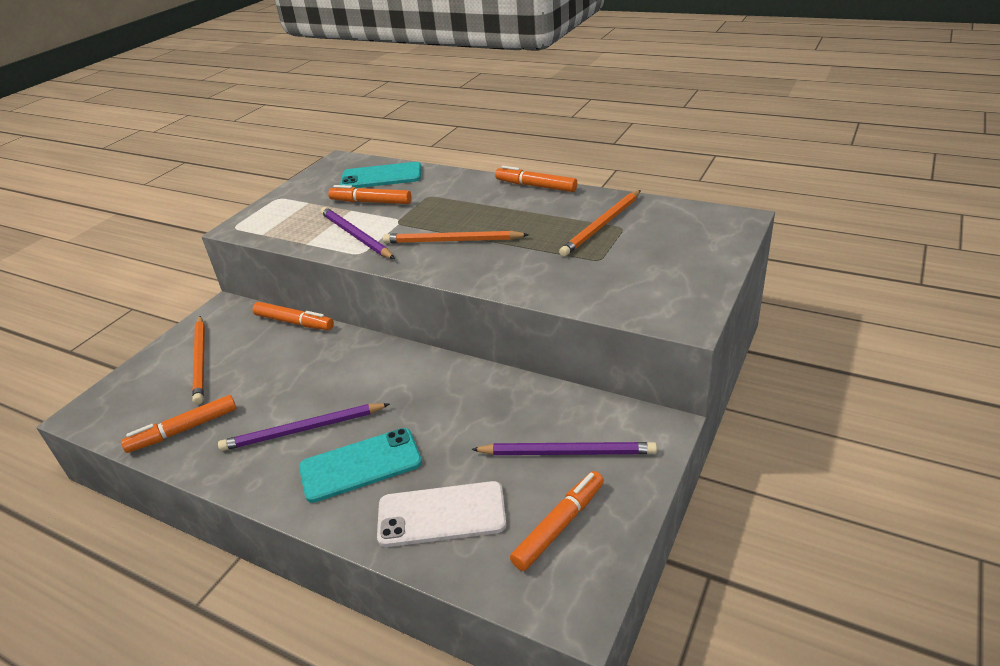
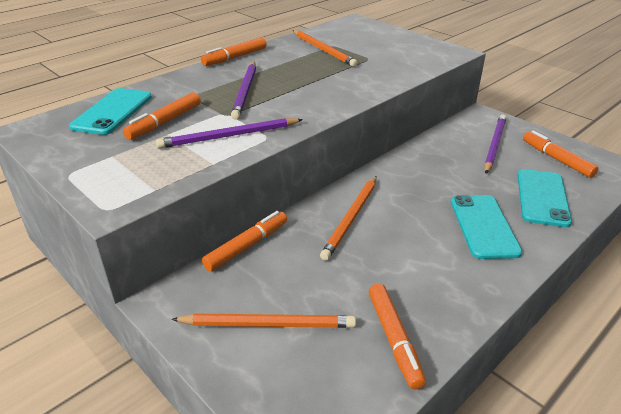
camera: 75 degrees left, 0 degrees up
purple pencil [218,403,390,451] -> purple pencil moved to [231,62,256,120]
white phone [377,481,506,547] -> turquoise phone [518,169,572,227]
orange pencil [383,230,529,243] -> orange pencil moved to [320,176,377,261]

